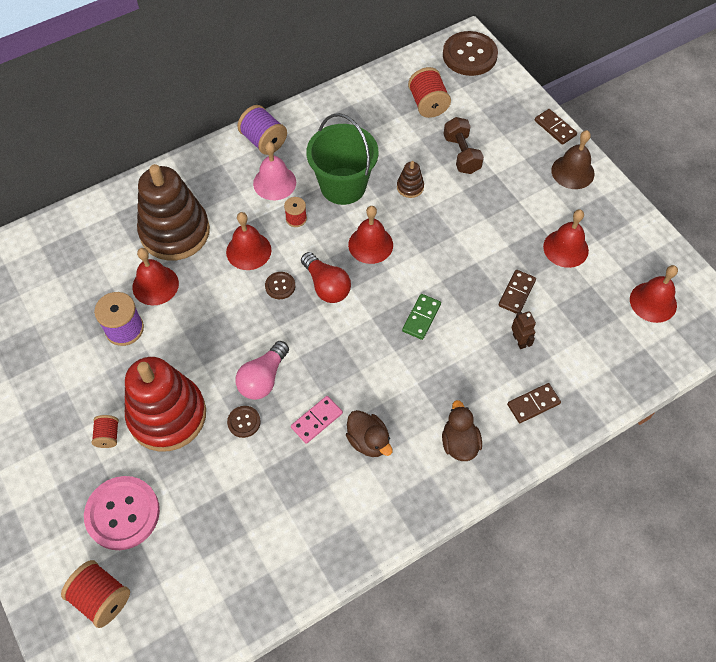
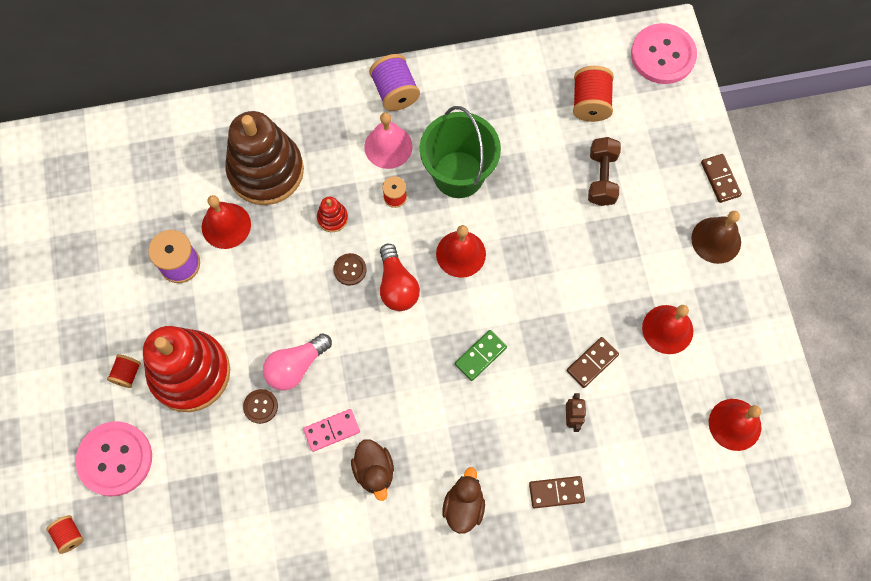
camera: 20 degrees right, 10 degrees up
red spool [61,560,130,628] -> red spool [46,515,84,554], size x0.59
red bell [226,212,271,270] -> red stacking toy [317,197,348,232]
brown stacking toy [397,161,424,198] -> none
brown button [443,31,498,76] -> pink button [631,23,697,84]

